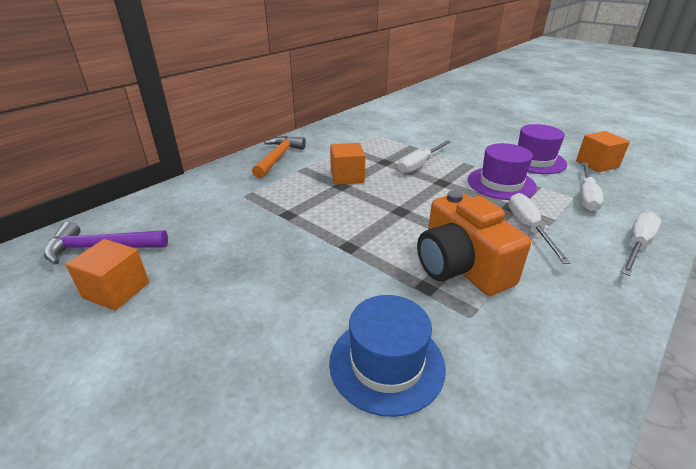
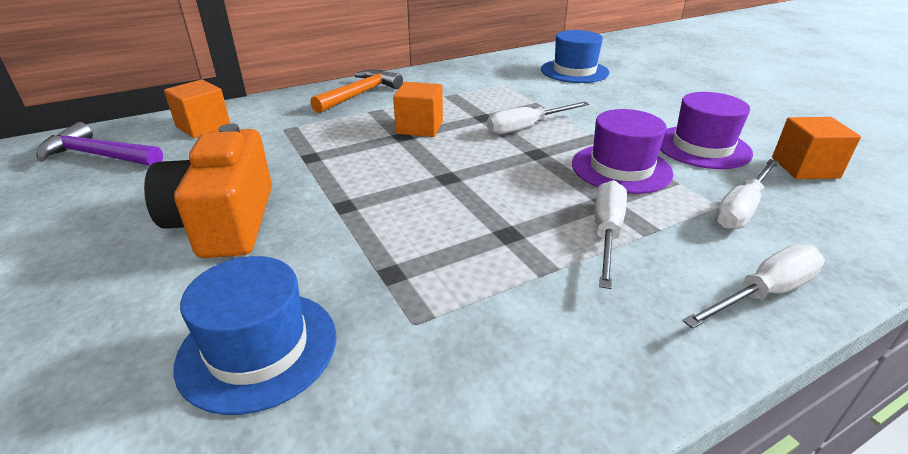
camera: 20 degrees right, 0 degrees up
orange cube [66,239,149,310] -> orange cube moved to [164,79,231,138]
orange camera [417,191,531,296] -> orange camera moved to [144,124,272,258]
none -> blue hat [541,30,609,83]

